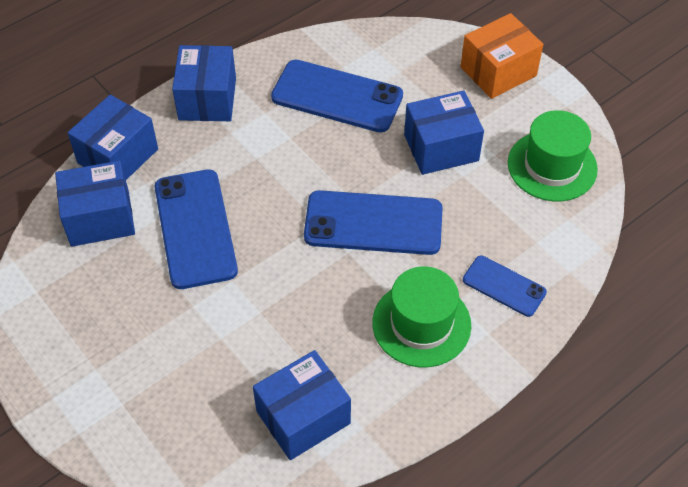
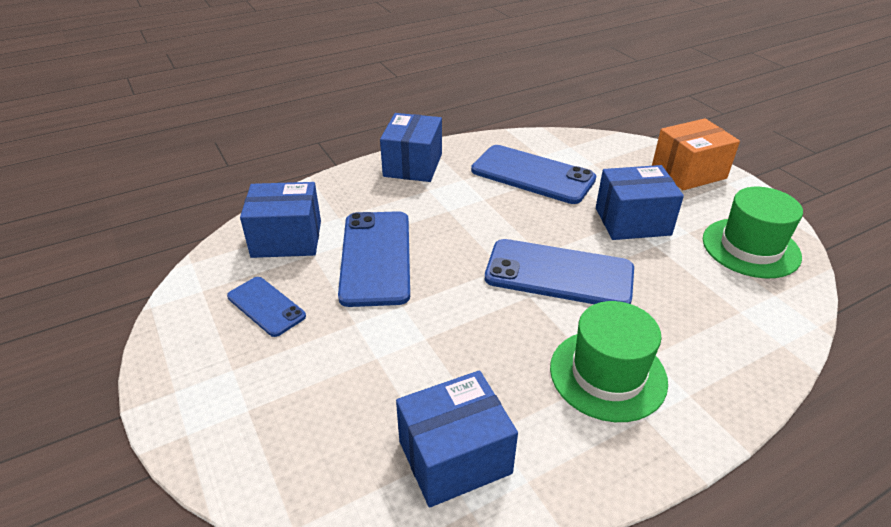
camera: 10 degrees right, 15 degrees down
blue box [67,95,158,180] -> none
blue phone [463,256,547,317] -> blue phone moved to [227,277,306,337]

